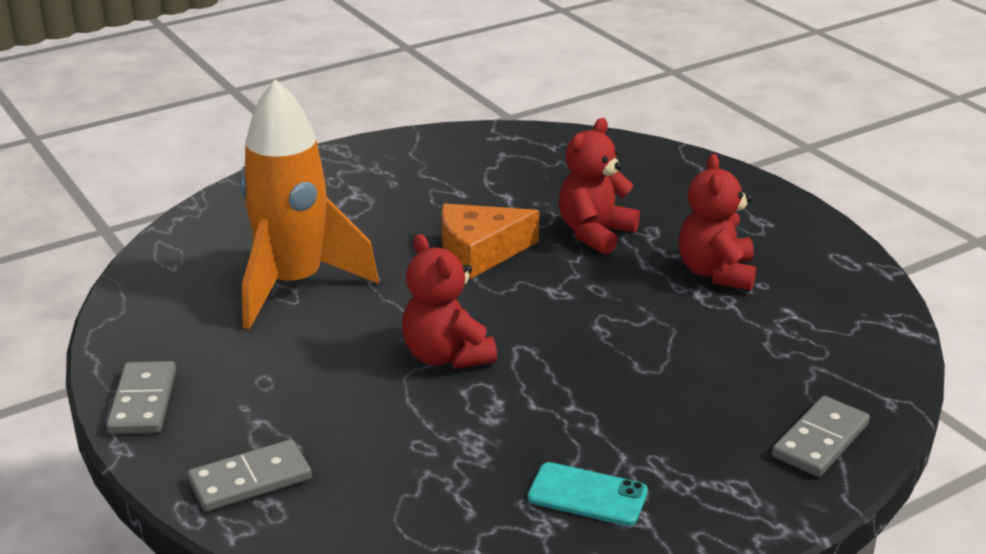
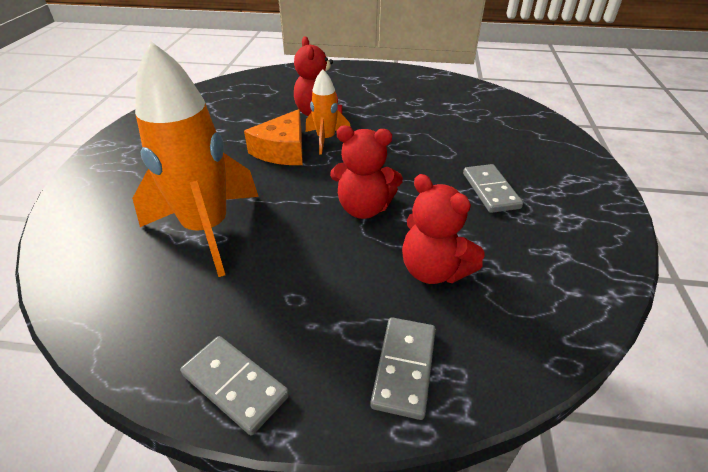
camera: 50 degrees left, 10 degrees up
turquoise phone [528,462,648,526] -> none
red teddy bear [678,154,756,291] -> red teddy bear moved to [402,174,484,284]
grey domino [772,396,870,477] -> grey domino moved to [463,164,523,213]
none -> orange rocket [306,69,350,155]

